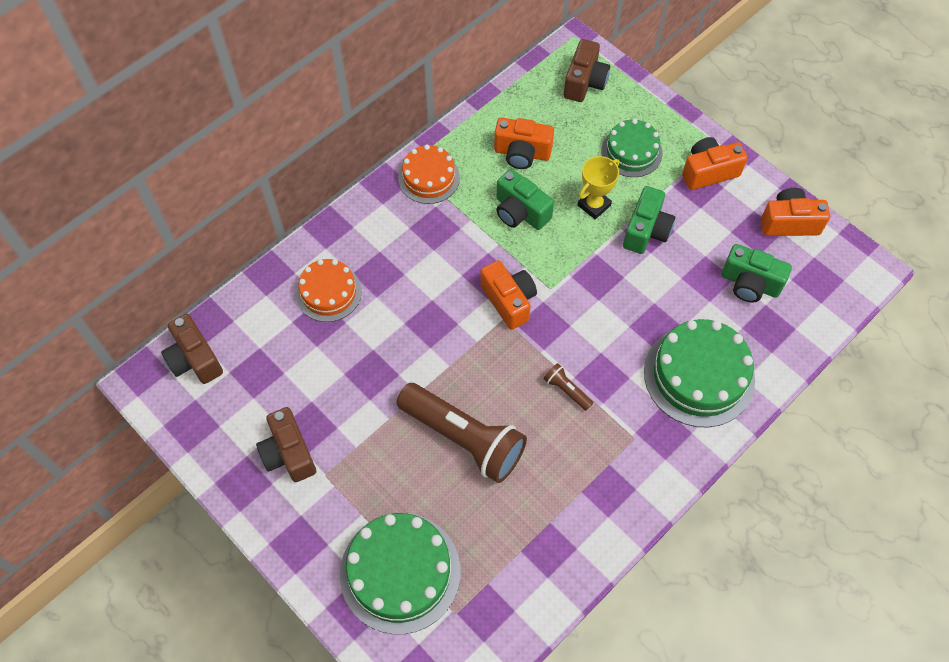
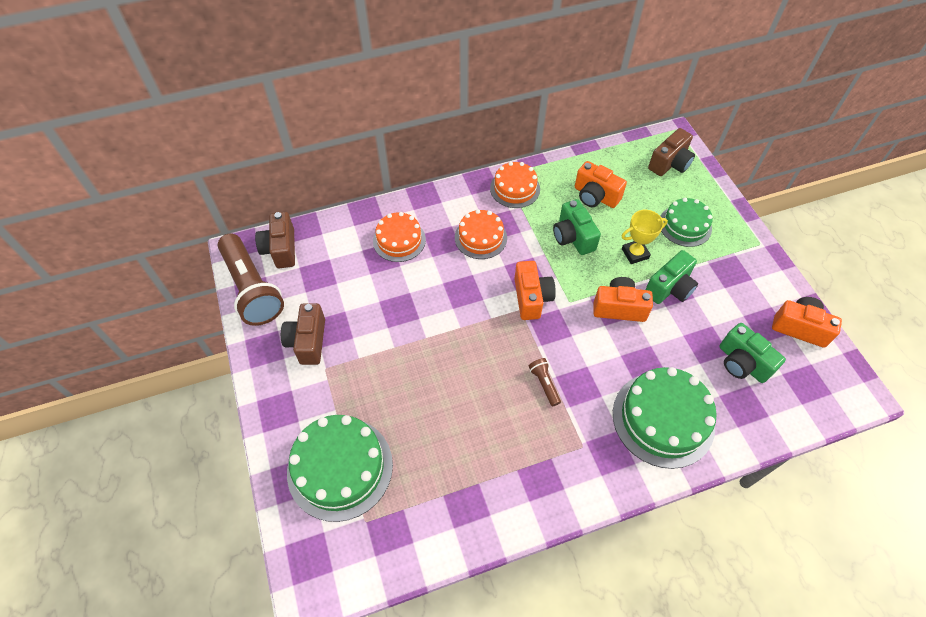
camera: 25 degrees right, 5 degrees down
brown flashlight [396,383,527,483] -> brown flashlight moved to [218,234,284,326]
orange camera [682,137,748,190] -> orange camera moved to [593,277,653,322]
none -> orange cake [455,209,507,259]

